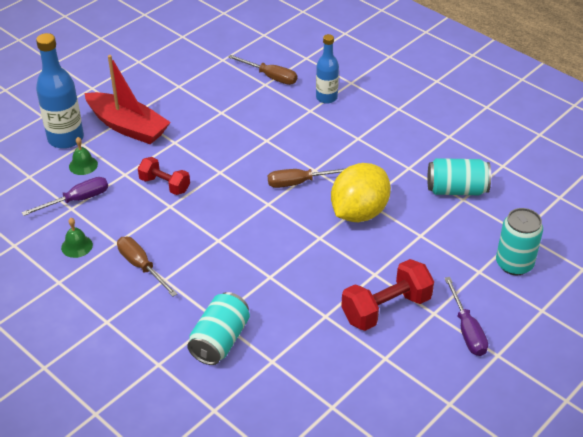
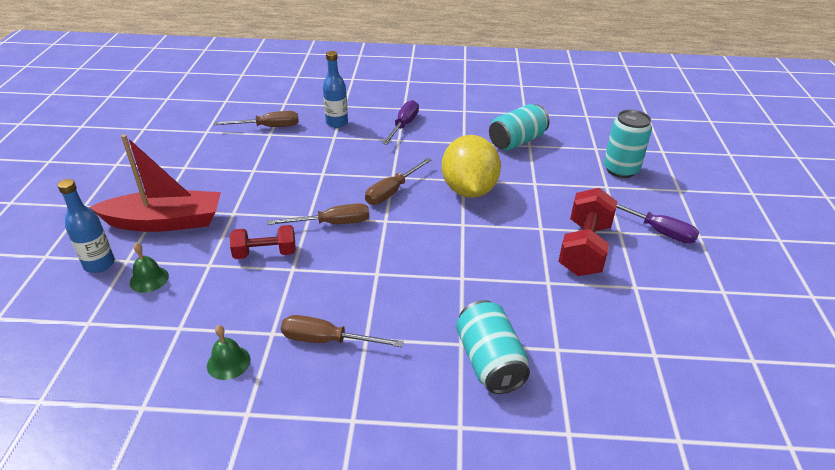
camera: 40 degrees left, 5 degrees down
purple screwdriver [22,177,108,216] -> purple screwdriver moved to [382,100,419,145]
blue bottle [36,33,84,149] -> blue bottle [57,179,115,273], size x0.63
none -> brown screwdriver [267,203,369,225]

